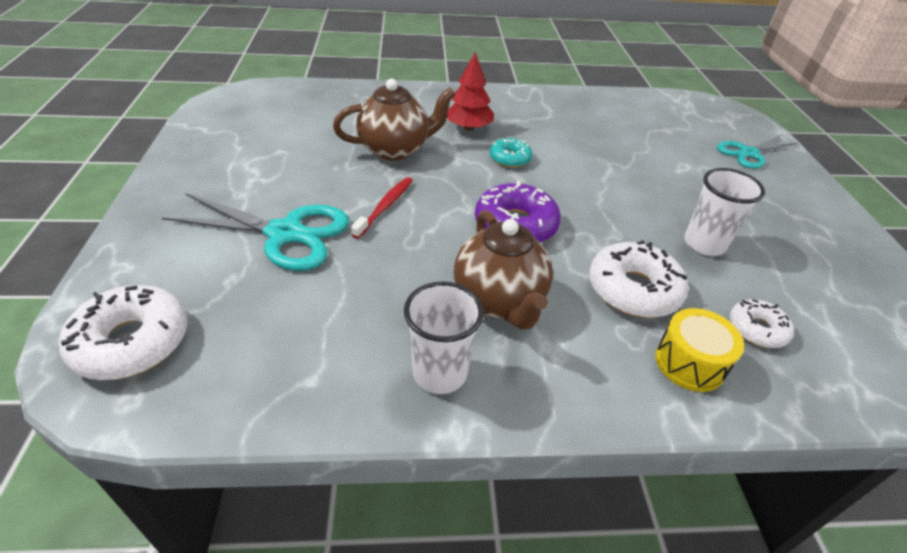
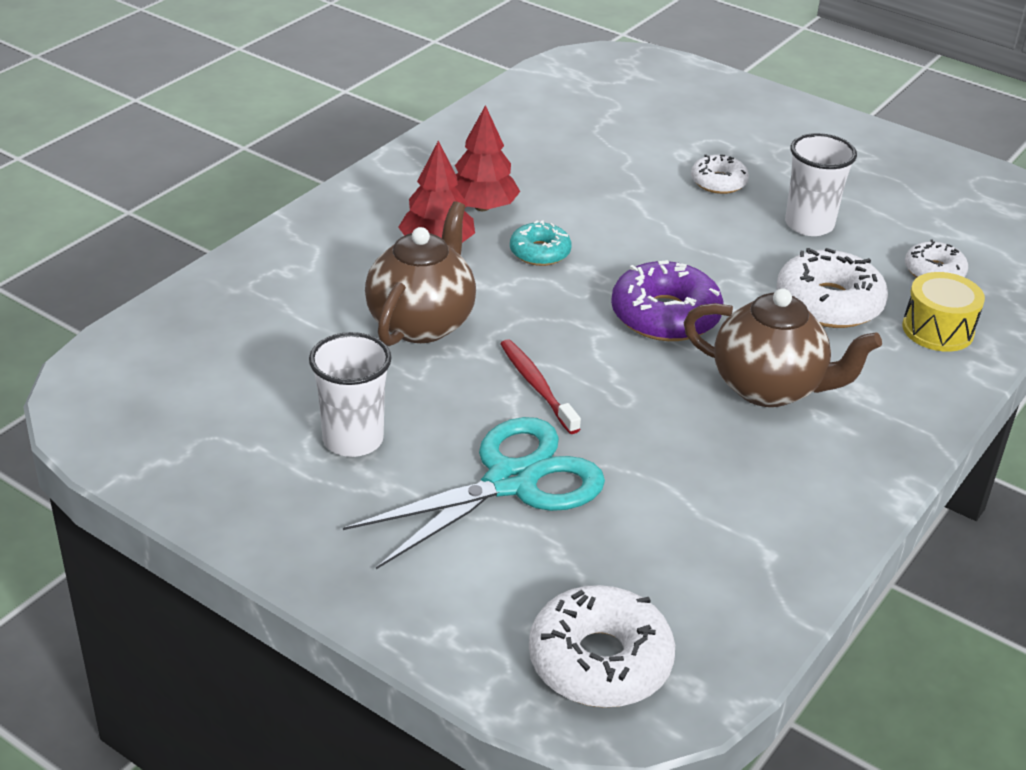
camera: 50 degrees left, 5 degrees down
white cup [404,281,484,394] -> white cup moved to [309,332,391,457]
turquoise scissors [717,135,797,169] -> none
none -> red tree [455,105,520,211]
none -> white donut [691,154,749,194]

